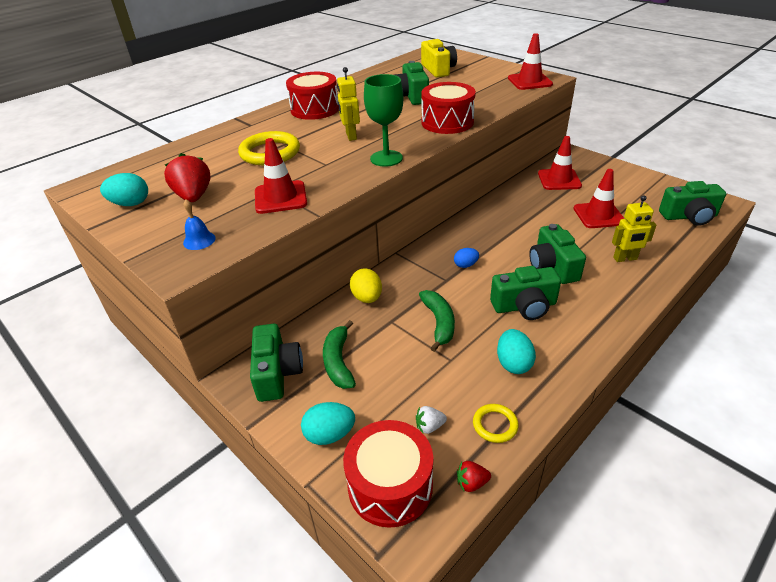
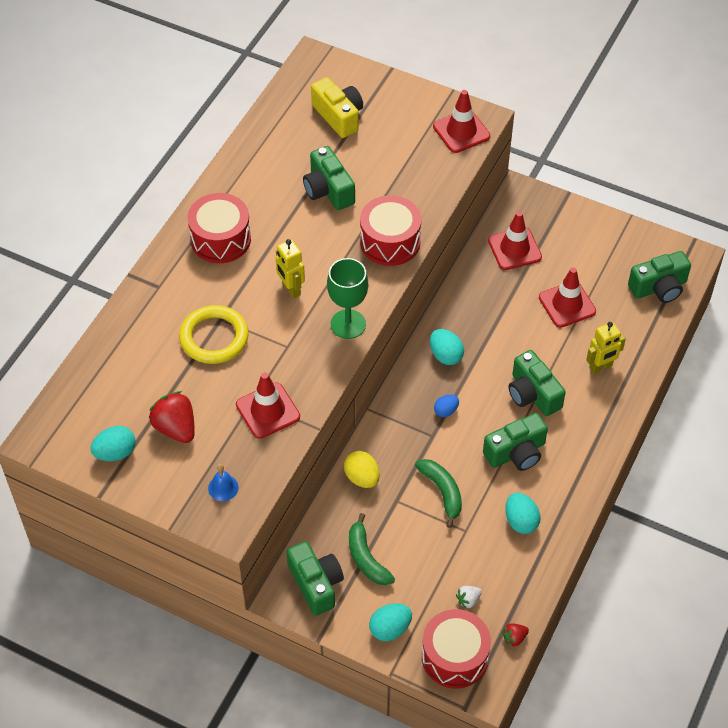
camera: 20 degrees left, 15 degrees up
yellow ring [473,404,519,443] -> none
none -> turquoise egg [430,329,464,365]

